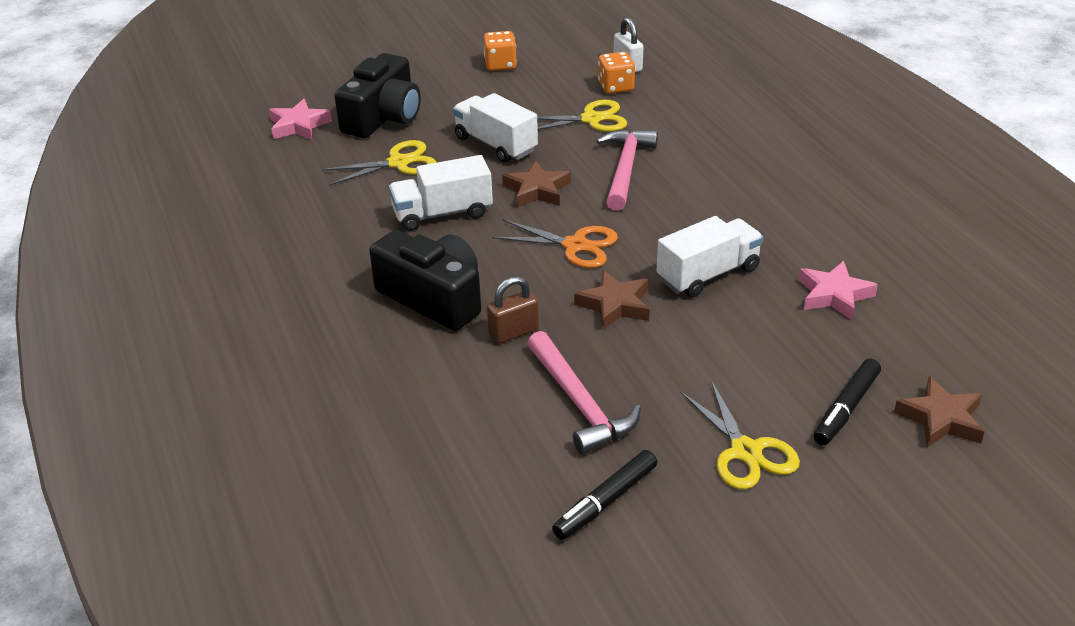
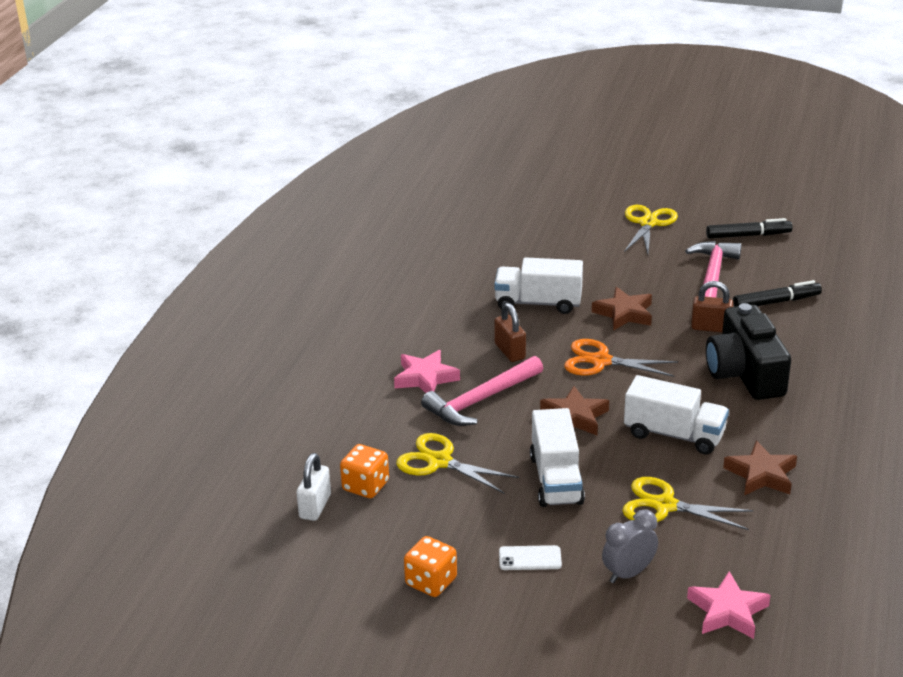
camera: 140 degrees left, 5 degrees down
black camera [334,53,421,138] -> grey clock [602,509,658,583]
orange scissors [492,220,618,268] -> orange scissors turned 45 degrees counterclockwise [564,339,678,377]
pink star [799,261,878,320] -> pink star moved to [394,350,460,393]
black marker [814,358,881,445] -> black marker moved to [733,280,822,307]
brown star [894,376,985,447] -> brown star moved to [723,440,797,495]
none -> brown padlock [494,303,526,362]
none -> white phone [499,545,562,570]

